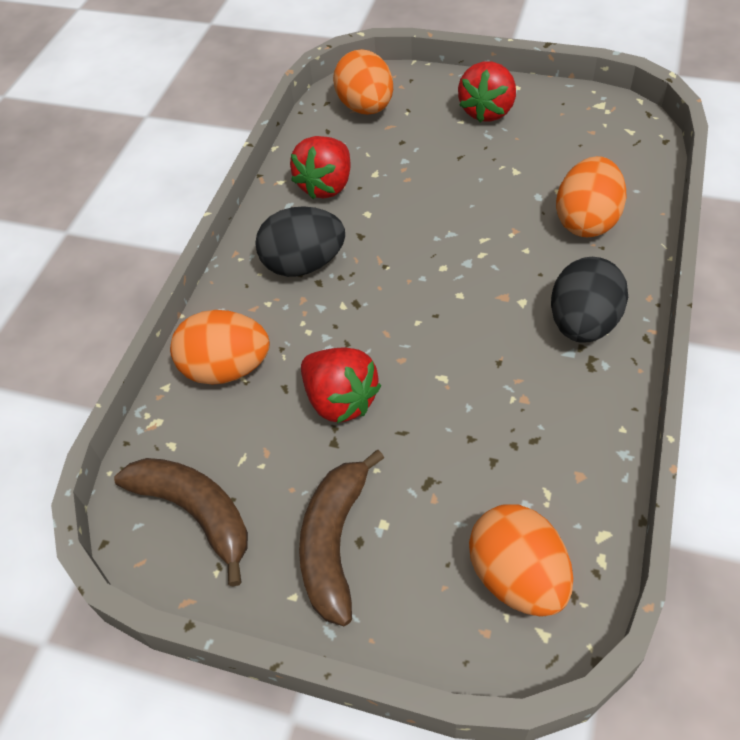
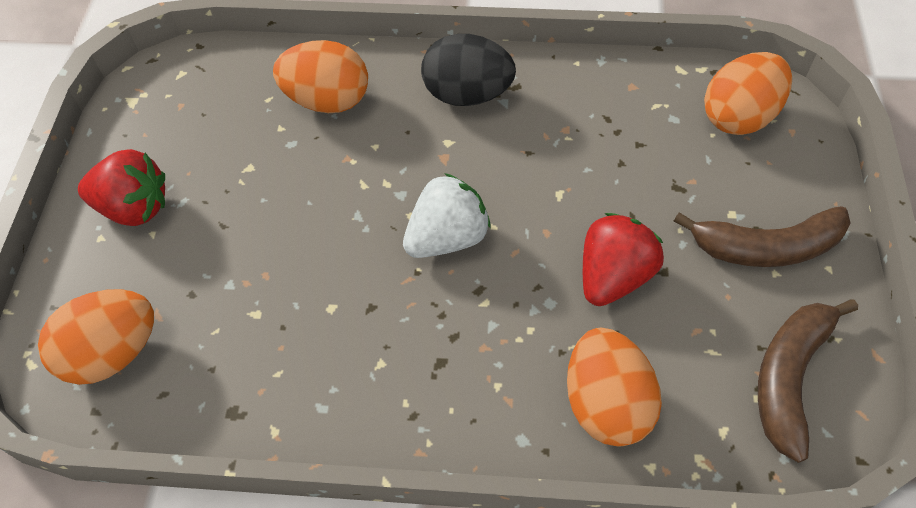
camera: 105 degrees left, 5 degrees up
black egg [255,206,345,277] -> none
red strawberry [290,136,351,199] -> none
none -> white strawberry [403,173,491,258]

